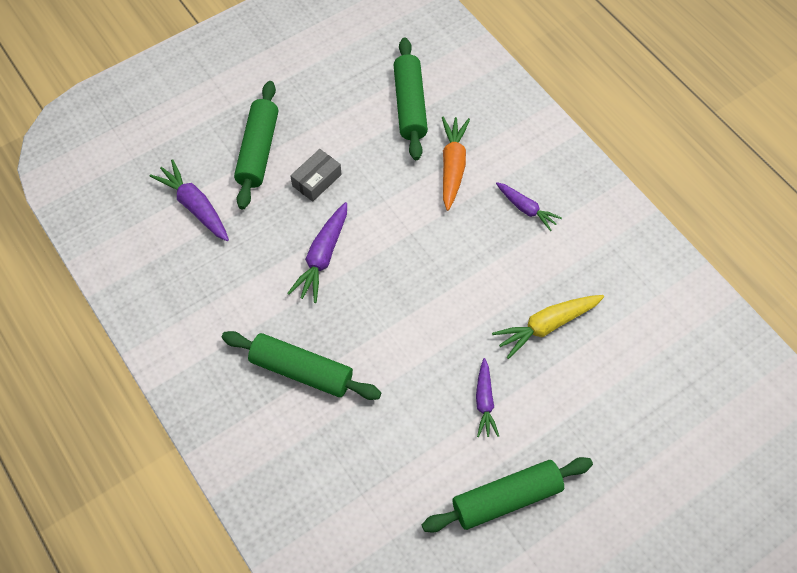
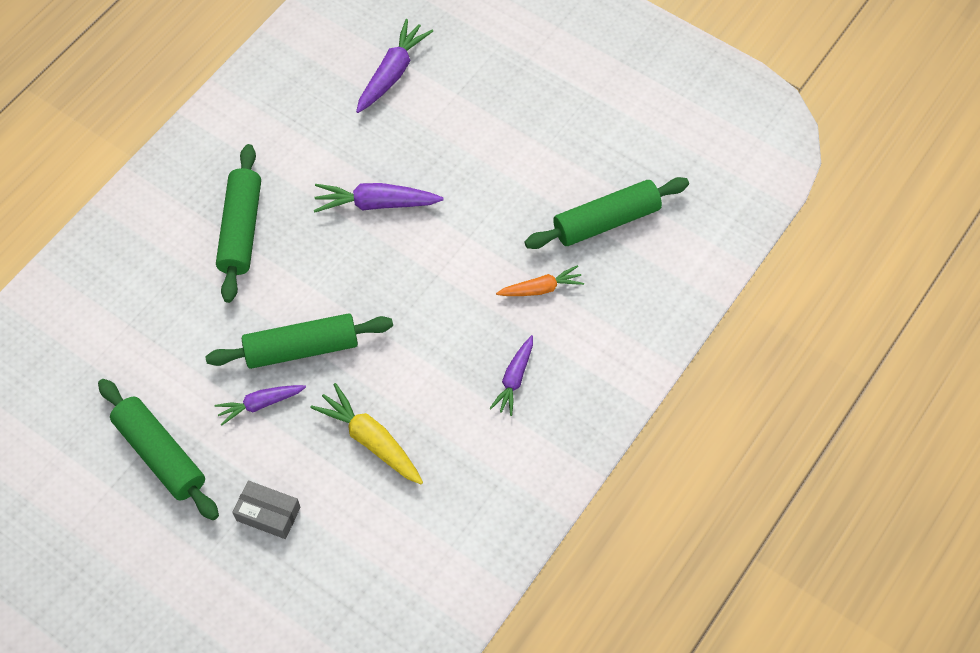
camera: 70 degrees right, 0 degrees up
green rolling pin [234,81,278,209] -> green rolling pin moved to [205,313,393,369]
grey box [290,149,342,202] -> grey box moved to [232,480,300,539]
orange carrot [442,117,470,211] -> orange carrot [496,265,584,296], size x0.66

